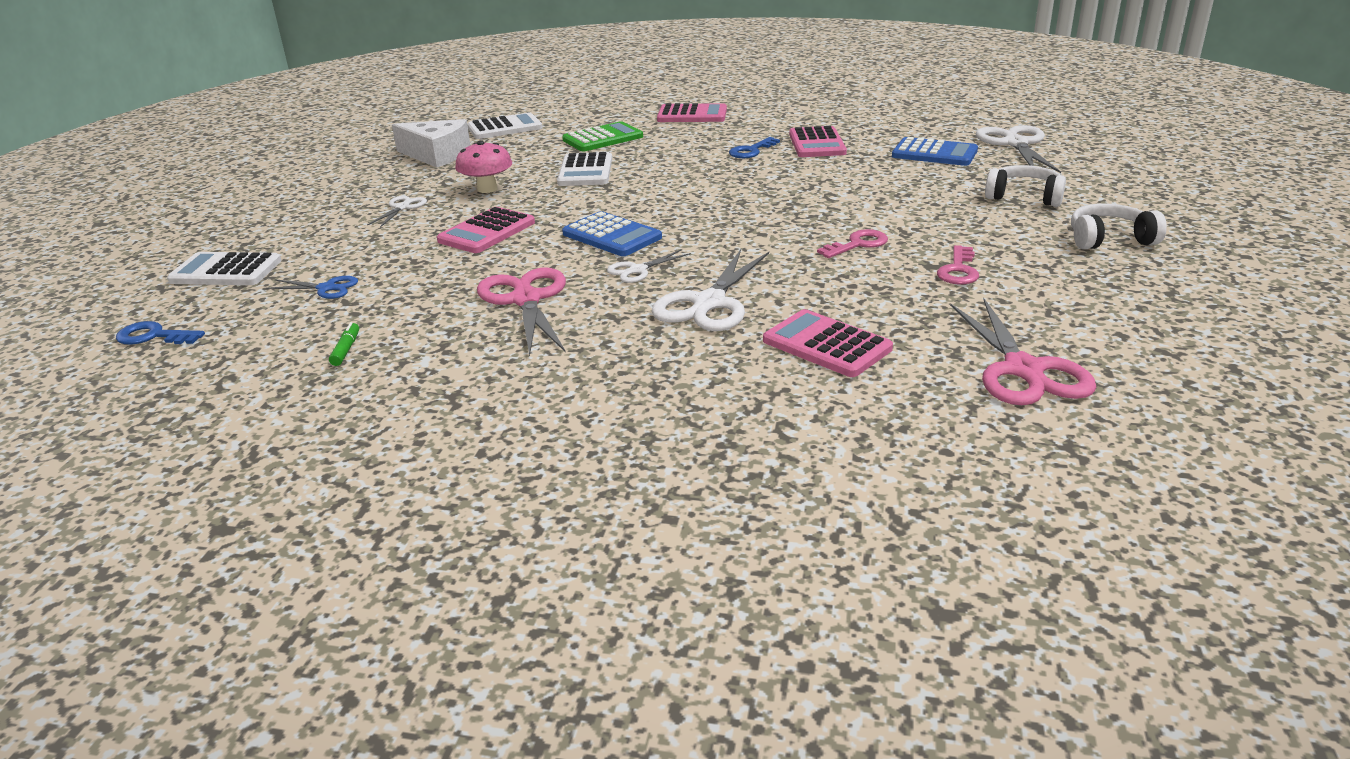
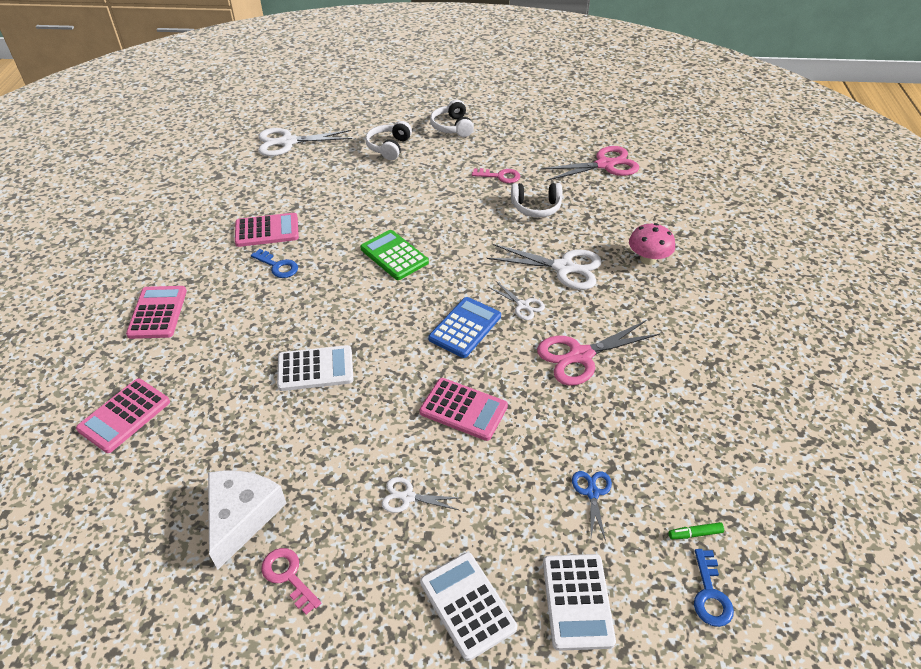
camera: 100 degrees left, 15 degrees up
green marker [329,322,359,366] -> green marker moved to [669,522,724,539]
pink mushroom [455,141,512,193] -> pink mushroom moved to [629,223,675,265]
white calculator [467,112,542,139] -> white calculator moved to [420,552,517,661]
green calculator [562,121,643,151] -> green calculator moved to [360,230,429,280]
pink calculator [763,309,893,377] -> pink calculator moved to [76,379,170,453]
pink key [817,229,888,258] -> pink key moved to [261,548,321,615]
blue calculator [892,137,978,166] -> none
none -> white headphones [511,183,562,218]

